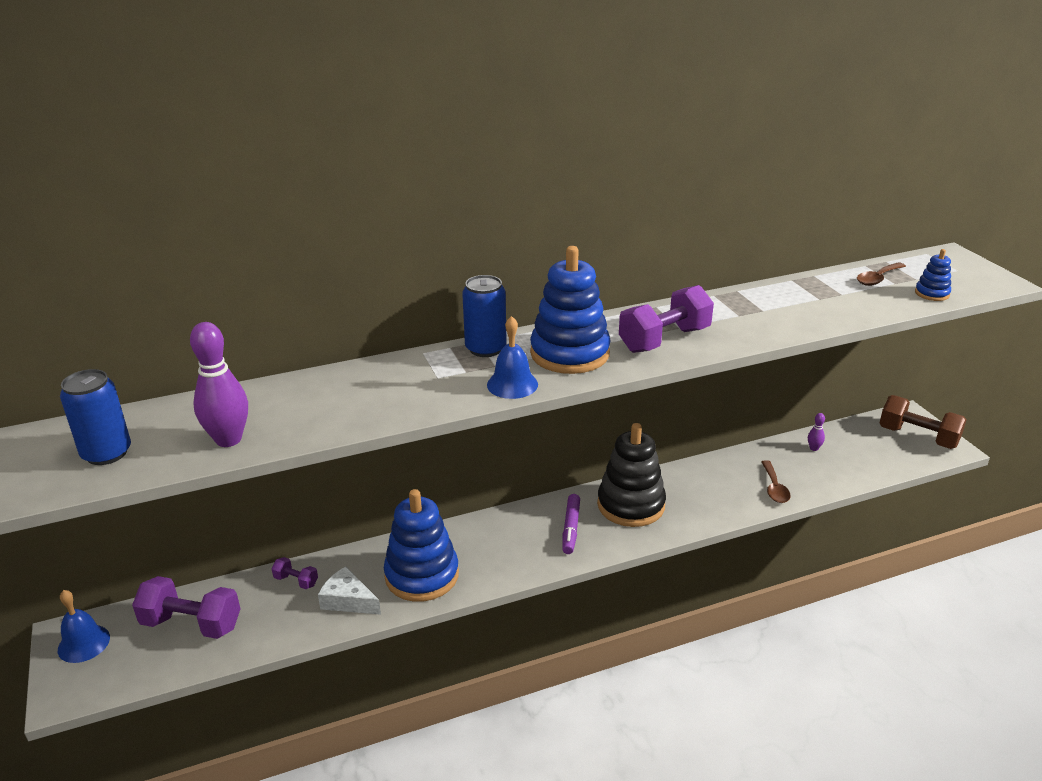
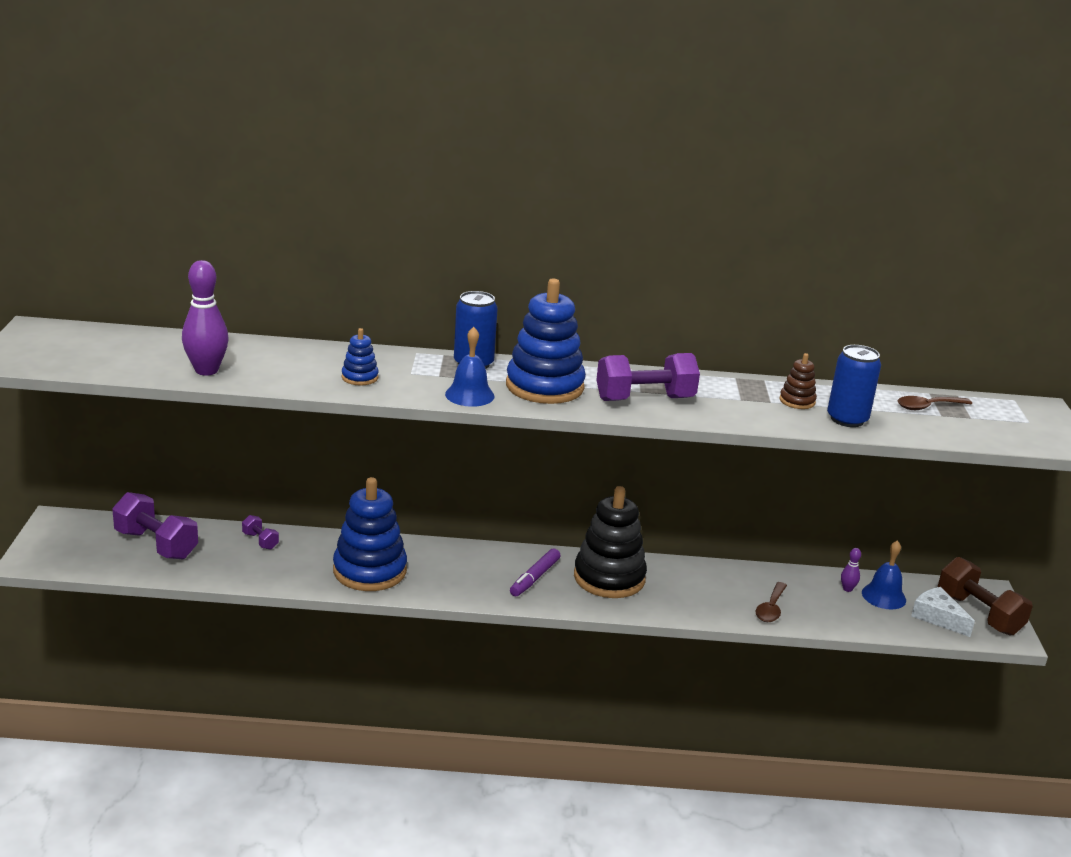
camera: 20 degrees right, 5 degrees down
blue bell [58,590,110,663] -> blue bell moved to [862,540,906,610]
blue can [60,369,131,465] -> blue can moved to [827,345,881,427]
white cheese [318,566,381,615] -> white cheese moved to [911,587,975,637]
blue stacking toy [915,249,951,301] -> blue stacking toy moved to [342,328,379,386]
none -> brown stacking toy [780,353,817,409]

